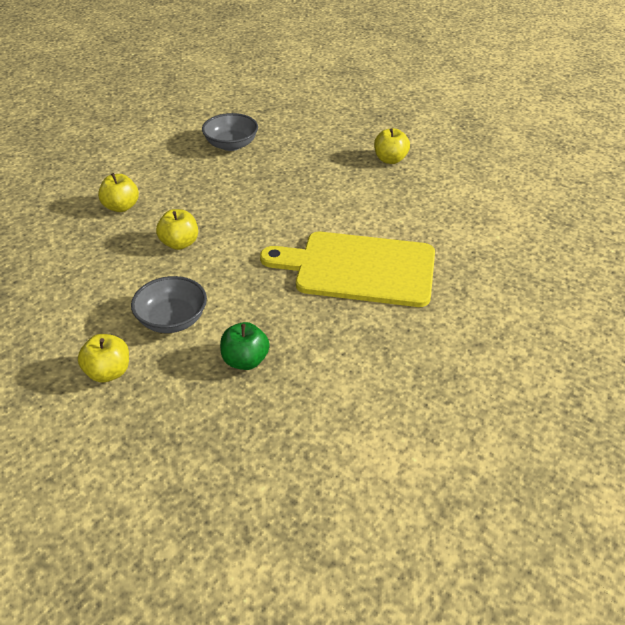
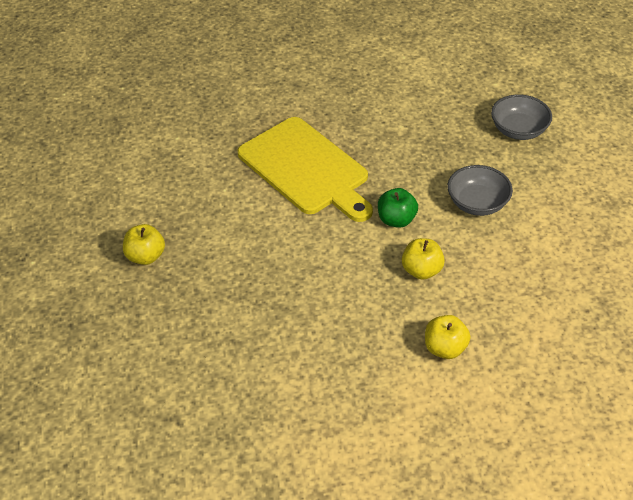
camera: 140 degrees left, 5 degrees up
yellow apple [78,334,129,382] -> none
grey bowl [202,113,258,151] -> grey bowl moved to [491,94,552,140]
green apple [220,322,269,370] -> green apple moved to [378,188,418,228]

